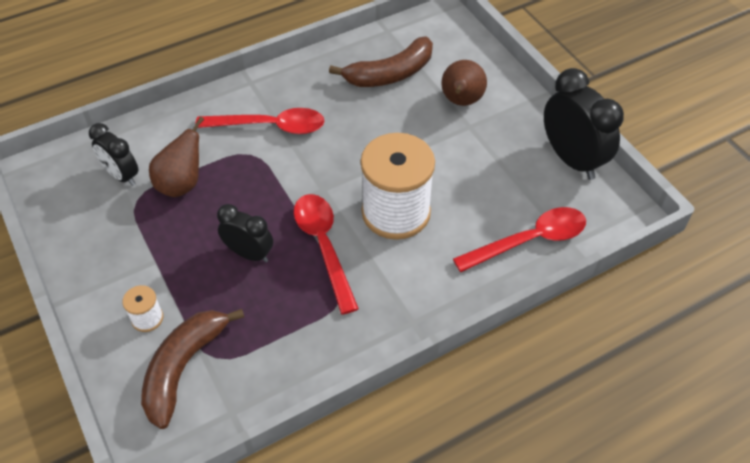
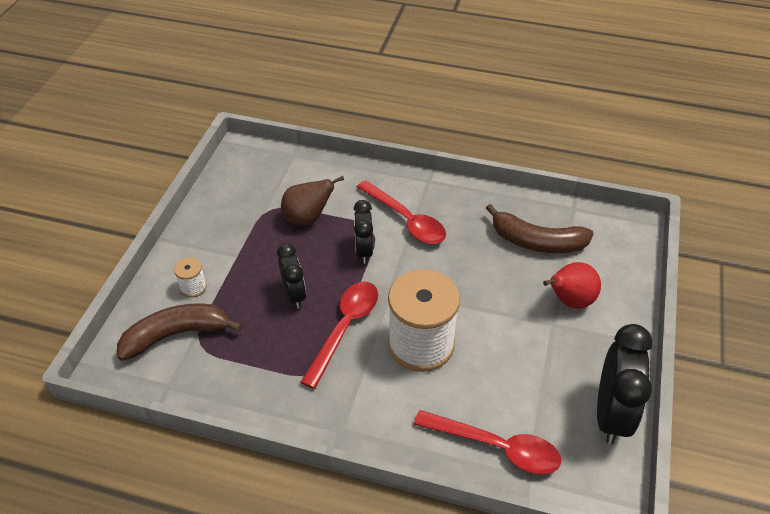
camera: 45 degrees right, 5 degrees down
black clock [89,123,138,186] -> black clock moved to [353,200,373,264]
brown pear [441,60,487,106] -> red pear [543,262,601,309]

